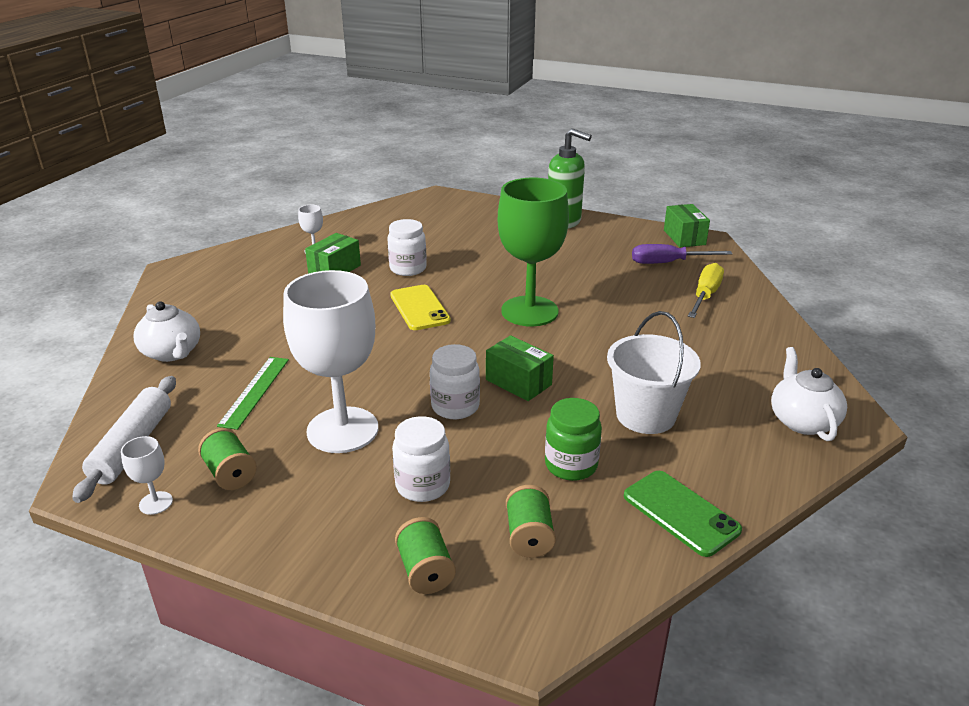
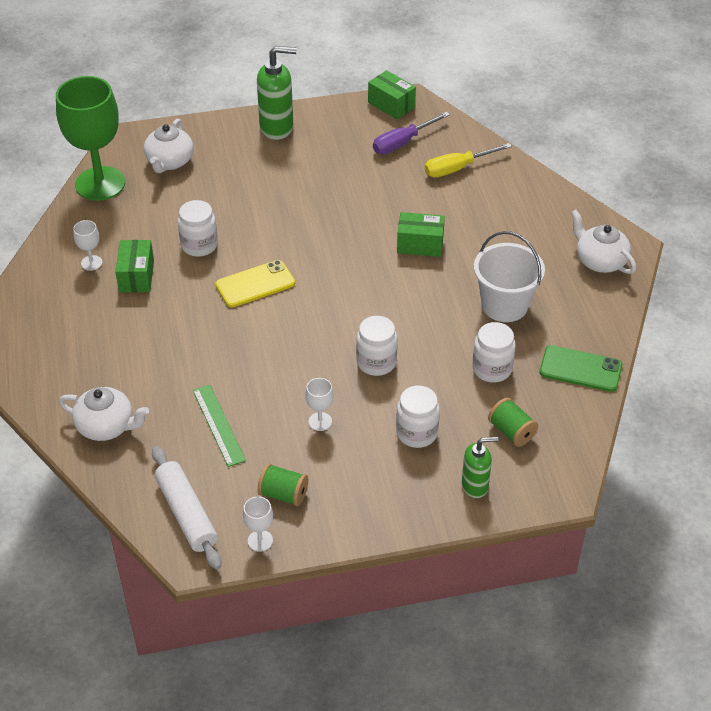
camera: 35 degrees left, 15 degrees up
white goblet [283,270,378,453] -> white goblet [305,378,334,431], size x0.40
yellow phone [390,285,451,330] -> yellow phone turned 60 degrees counterclockwise [215,260,295,307]
green spool [395,517,456,594] -> green soap dispenser [462,437,498,498]
green box [486,335,554,401] -> green box moved to [397,212,445,257]
green goblet [498,178,569,326] -> green goblet moved to [56,76,125,201]
green jar [545,398,602,481] -> white jar [472,322,516,383]
yellow screwdriver [688,263,724,318] -> yellow screwdriver turned 105 degrees counterclockwise [425,143,512,177]
none -> white teapot [144,118,193,173]

